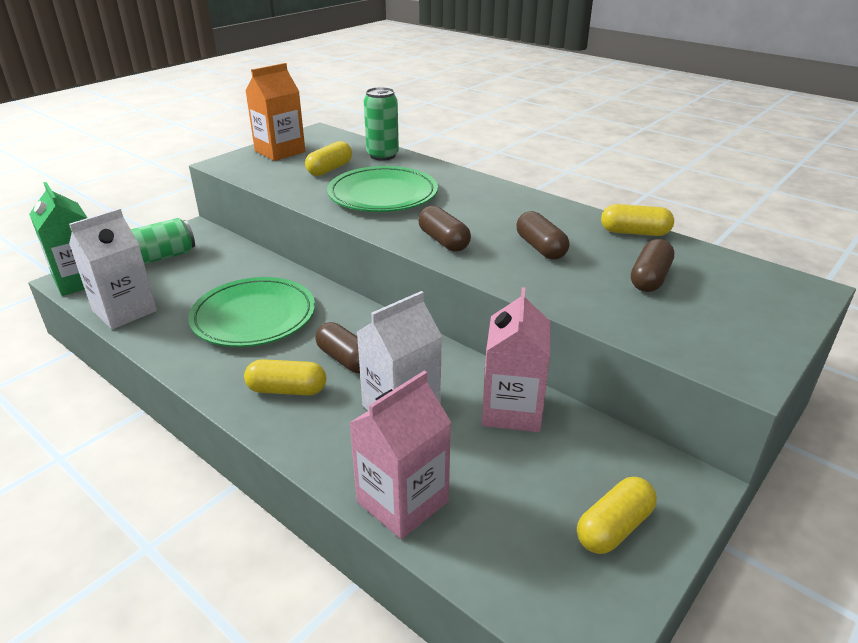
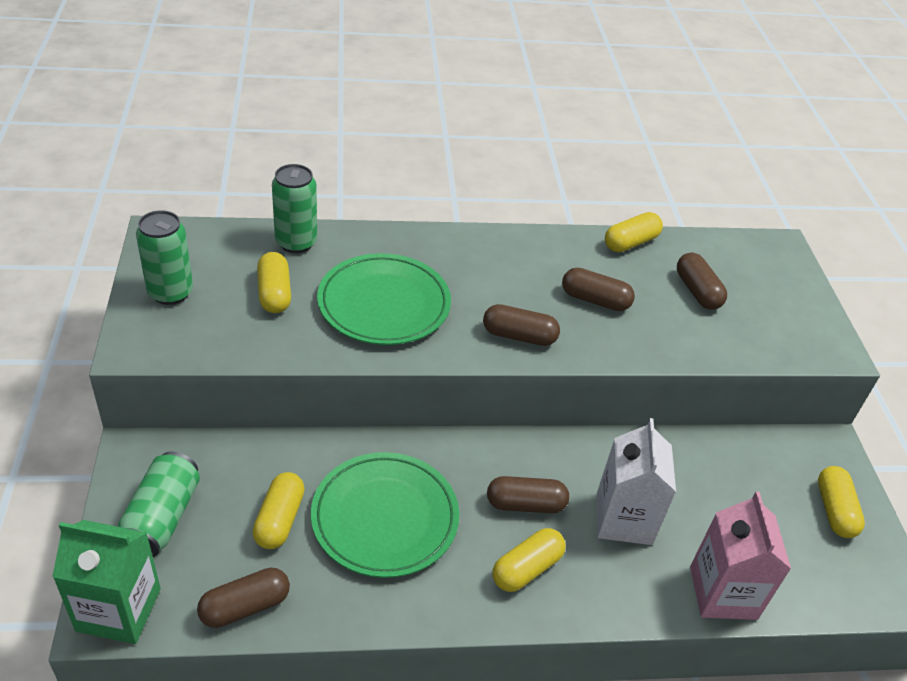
camera: 50 degrees left, 10 degrees up
white carton [69,208,157,329] -> brown capsule [197,568,290,628]
orange carton [246,63,305,161] -> green can [136,210,193,305]
pink carton [482,287,551,432] -> none
none -> yellow capsule [253,472,305,549]

